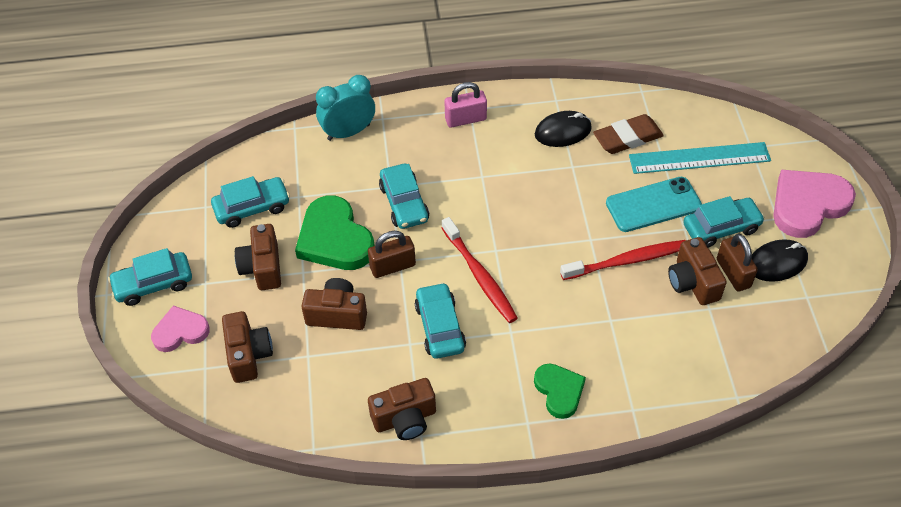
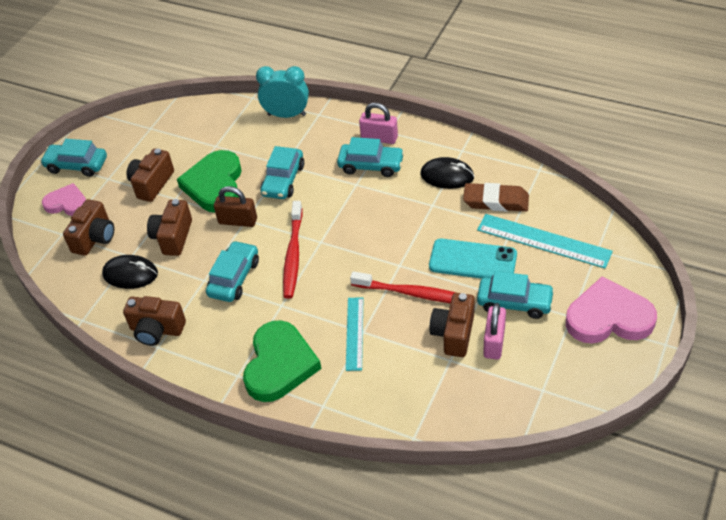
camera: 35 degrees right, 5 degrees down
turquoise car [211,176,290,228] -> turquoise car moved to [337,137,404,177]
brown camera [301,278,367,330] -> brown camera turned 120 degrees counterclockwise [147,199,192,256]
green heart [534,363,586,419] -> green heart [243,320,321,402], size x1.67
brown padlock [717,234,758,291] -> pink padlock [483,303,506,359]
black mouse [752,239,808,282] -> black mouse moved to [102,255,158,289]
none -> turquoise ruler [346,297,363,371]

